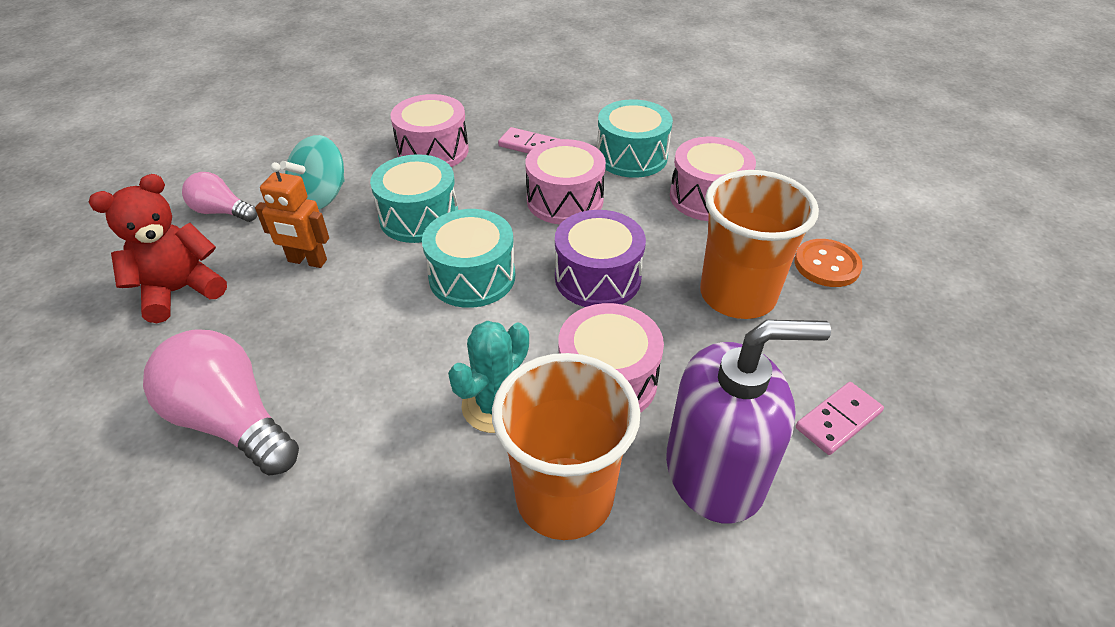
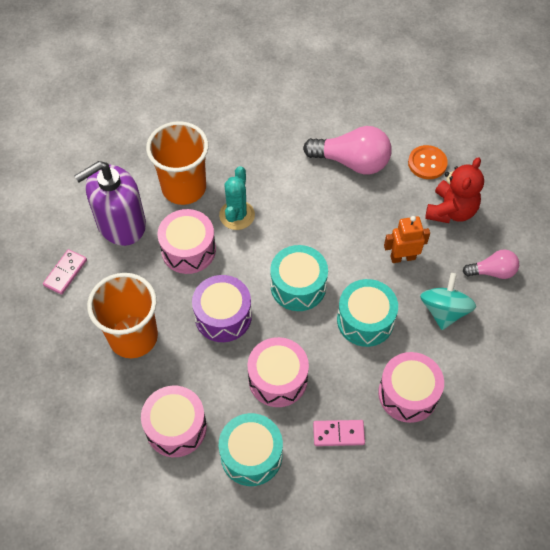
camera: 155 degrees right, 15 degrees up
orange button [795,239,863,287] -> orange button moved to [408,145,448,179]

